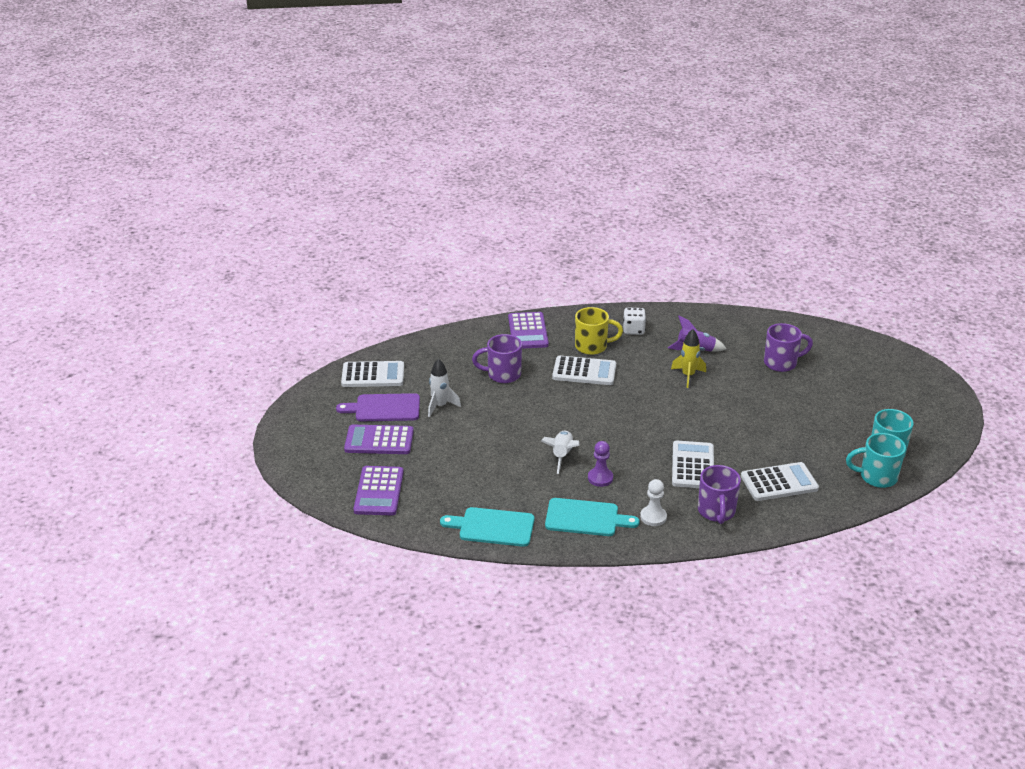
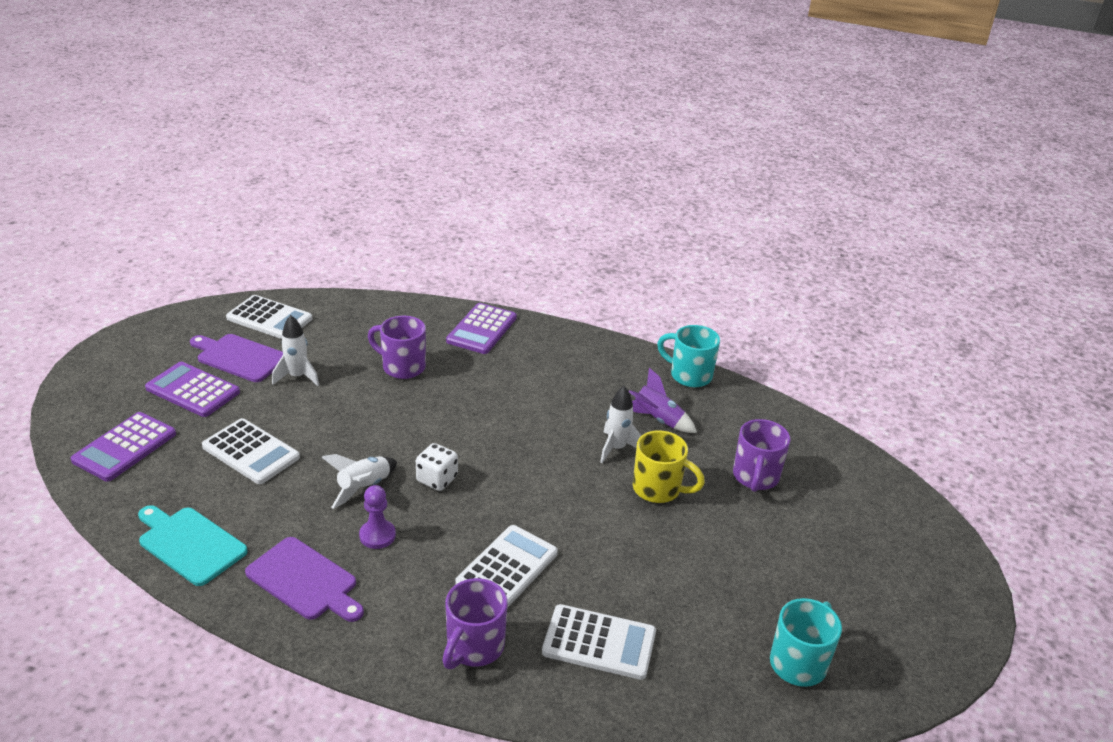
camera: 25 degrees right, 0 degrees up
turquoise cutting board [545,498,640,536] -> purple cutting board [245,537,364,622]
white calculator [552,356,616,385] -> white calculator moved to [202,418,300,484]
yellow mug [575,307,623,355] -> yellow mug moved to [633,430,705,503]
white dice [623,308,646,335] -> white dice moved to [416,443,458,491]
white pawn [640,479,667,526] -> none
yellow rocket [671,329,706,388] -> white rocket [600,386,641,463]
purple mug [764,323,813,372] -> purple mug turned 90 degrees clockwise [733,419,791,492]
turquoise mug [846,433,906,488] -> turquoise mug moved to [657,325,720,387]

